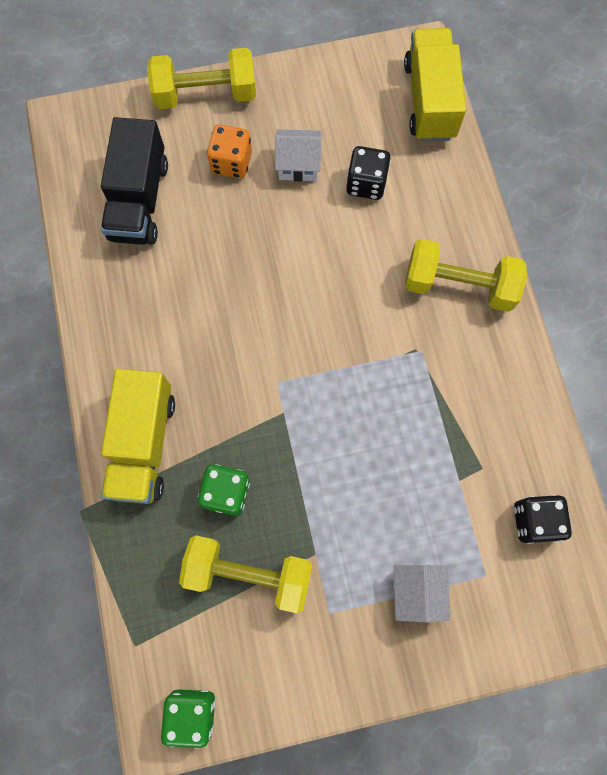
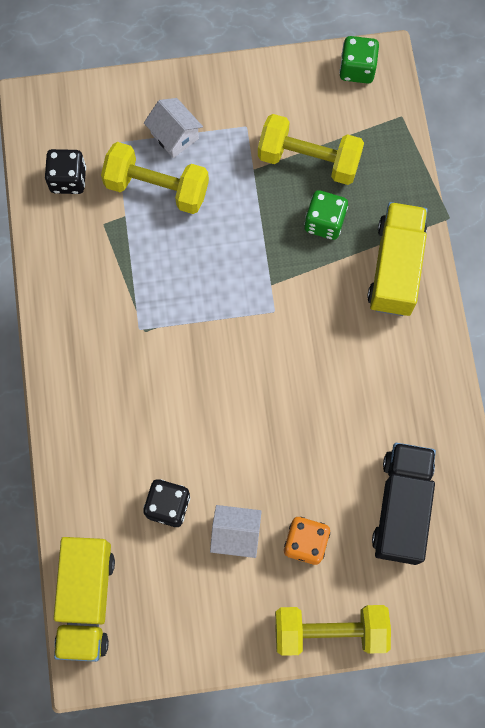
camera: 175 degrees left, 0 degrees up
white house [394,565,451,622] -> white house turned 45 degrees counterclockwise [144,98,203,158]
yellow dumbbell [405,239,527,312] -> yellow dumbbell moved to [101,142,209,214]

